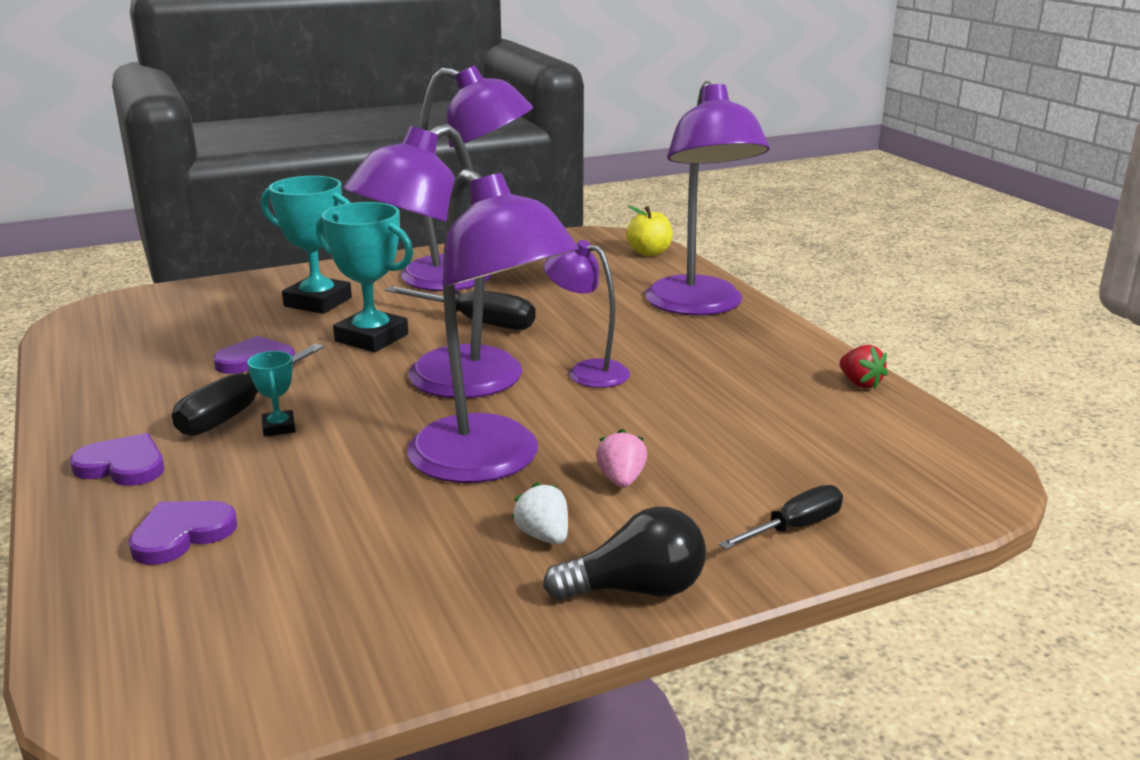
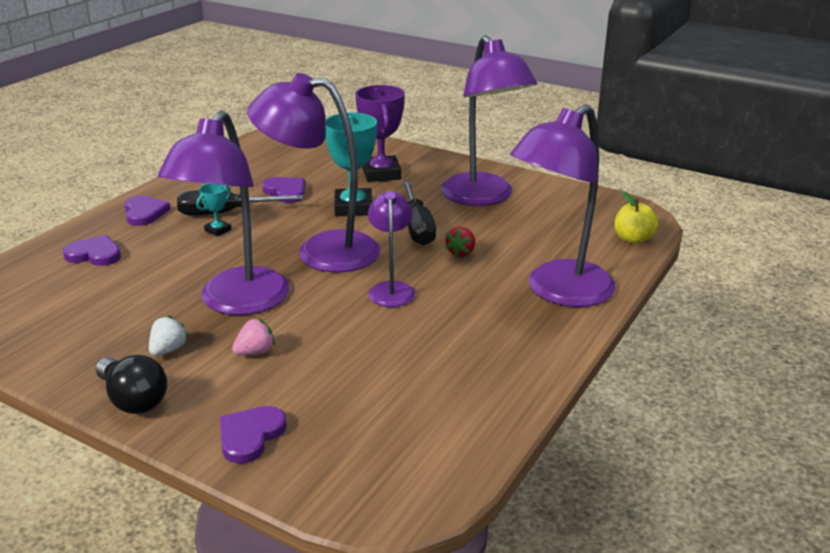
camera: 55 degrees right, 5 degrees up
turquoise trophy [261,176,352,314] -> purple trophy [355,85,405,182]
black screwdriver [718,485,843,550] -> purple heart [220,406,286,464]
red strawberry [839,345,888,389] -> red strawberry moved to [445,227,475,258]

